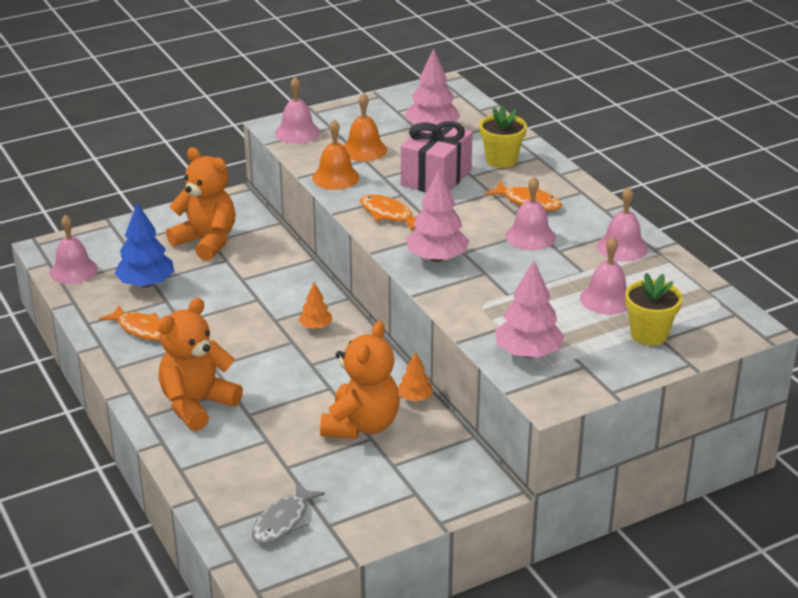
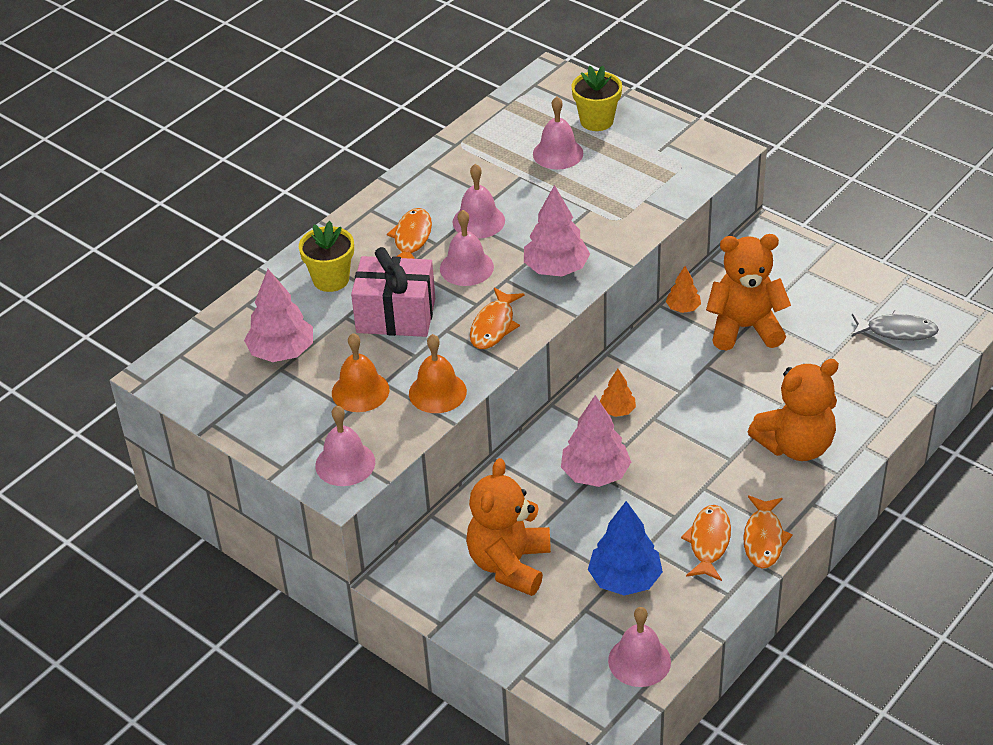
camera: 110 degrees left, 10 degrees up
orange teddy bear [158,298,243,431] -> orange teddy bear turned 45 degrees counterclockwise [748,359,839,461]
pink tree [495,261,565,358] -> pink tree moved to [561,395,631,487]
pink bell [597,187,648,262] -> pink bell moved to [440,210,494,286]
none -> orange fish [743,495,793,569]

